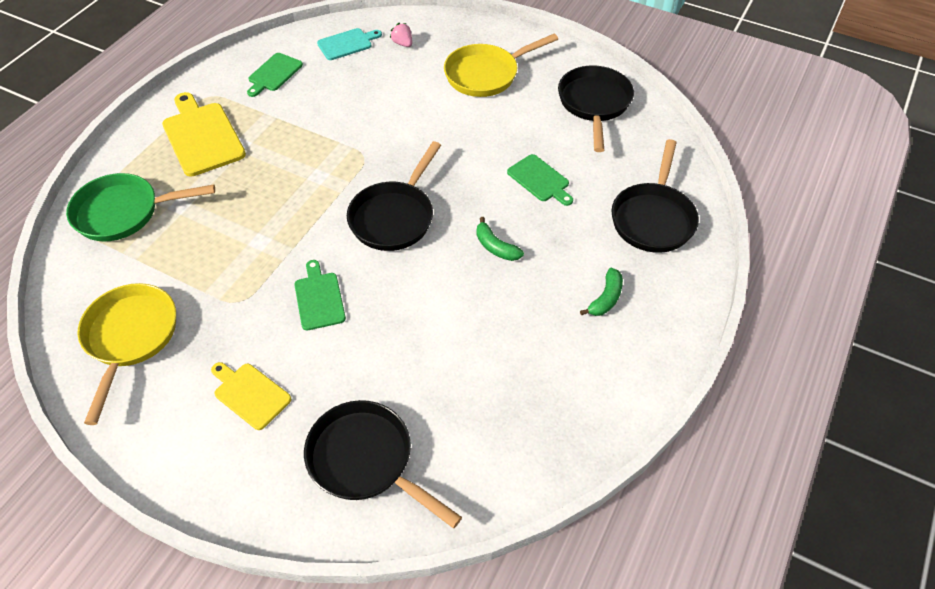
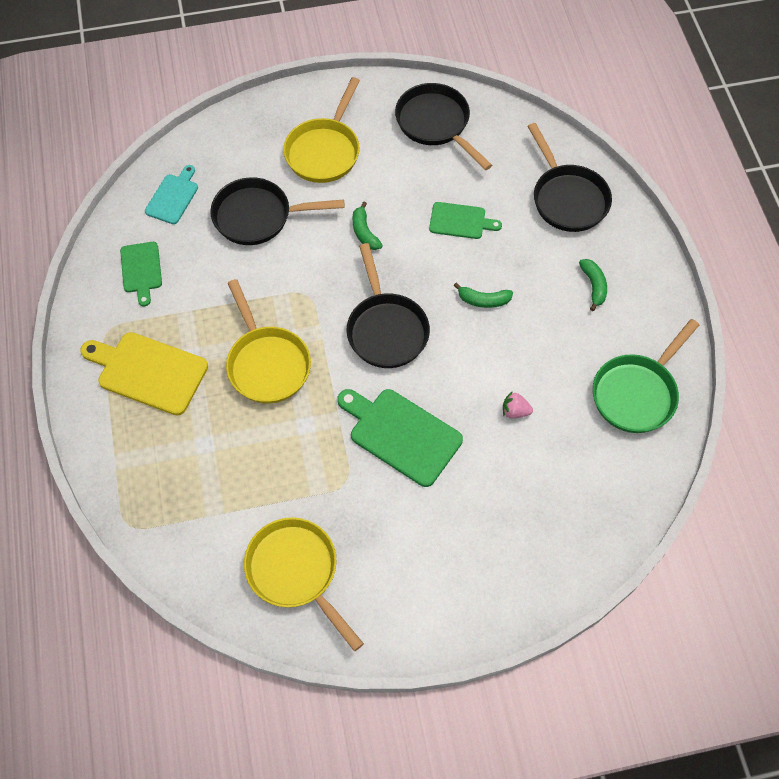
camera: 40 degrees left, 10 degrees up
green pan [66,173,215,242] -> green pan moved to [593,319,699,433]
yellow cutting board [211,362,291,430] -> none
green cutting board [294,260,346,330] -> green cutting board [337,389,463,487], size x1.67
black pan [304,400,462,528] -> black pan moved to [210,177,344,245]
pink strawberry [390,23,412,47] -> pink strawberry moved to [503,391,533,418]
none -> yellow pan [226,279,311,404]
none -> green banana [353,202,383,250]

